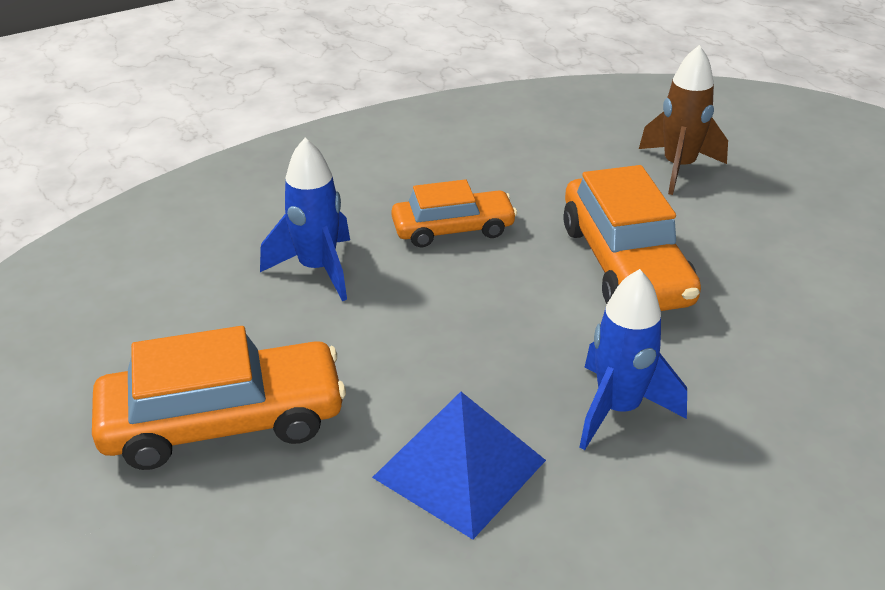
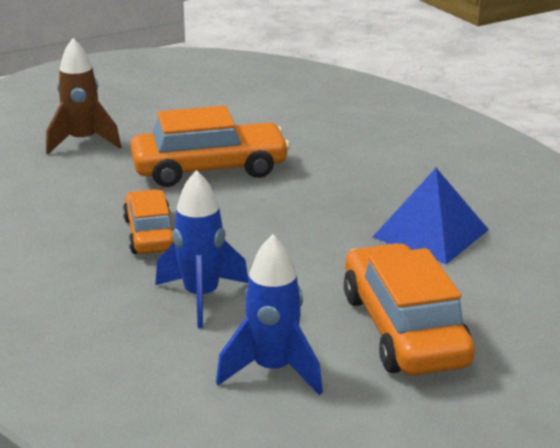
camera: 90 degrees left, 10 degrees down
blue rocket [579,269,687,450] -> blue rocket moved to [216,234,323,395]

